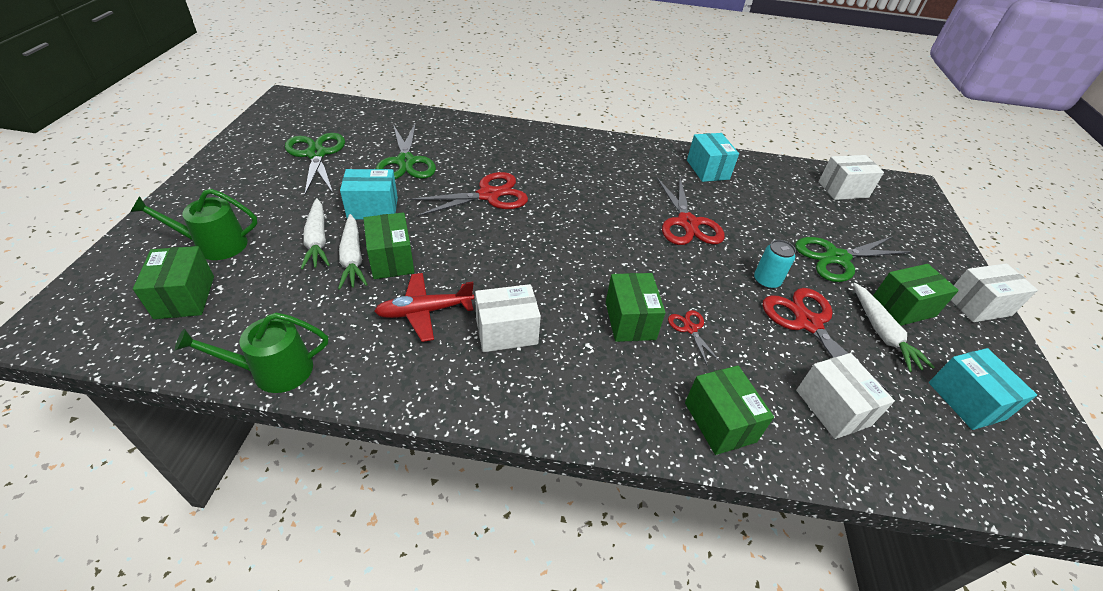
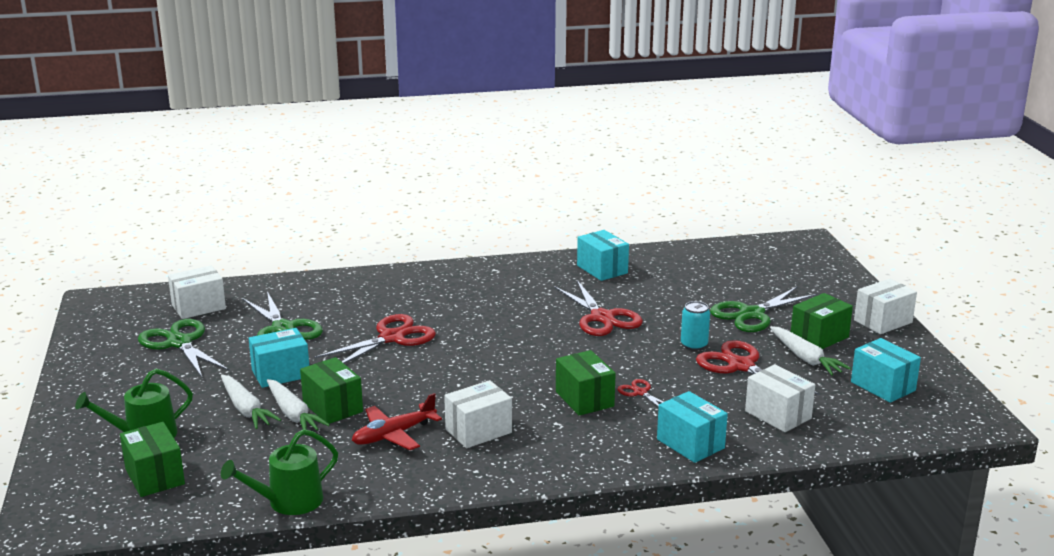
camera: 15 degrees left, 20 degrees down
green box [685,365,774,455] -> turquoise box [657,391,728,463]
white box [819,155,884,200] -> white box moved to [168,266,226,319]

